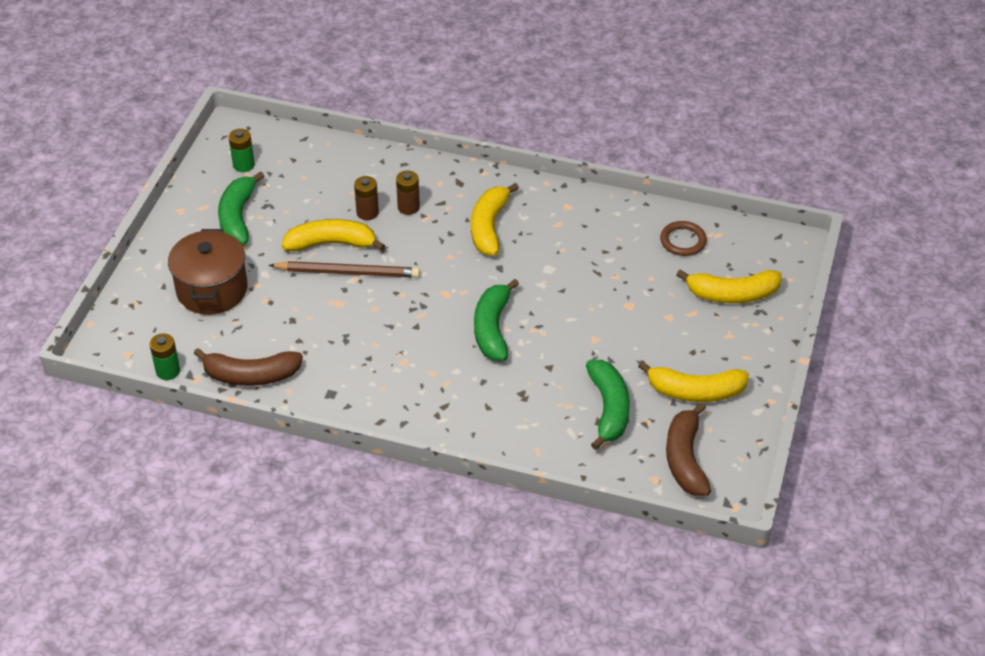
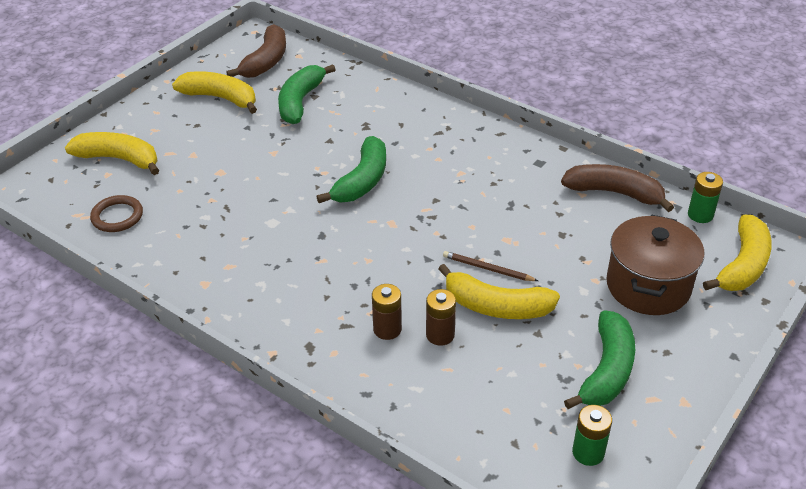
camera: 160 degrees left, 5 degrees down
brown pencil [269,261,420,277] -> brown pencil [443,251,538,281], size x0.57
yellow banana [471,183,519,256] -> yellow banana moved to [703,215,772,291]

